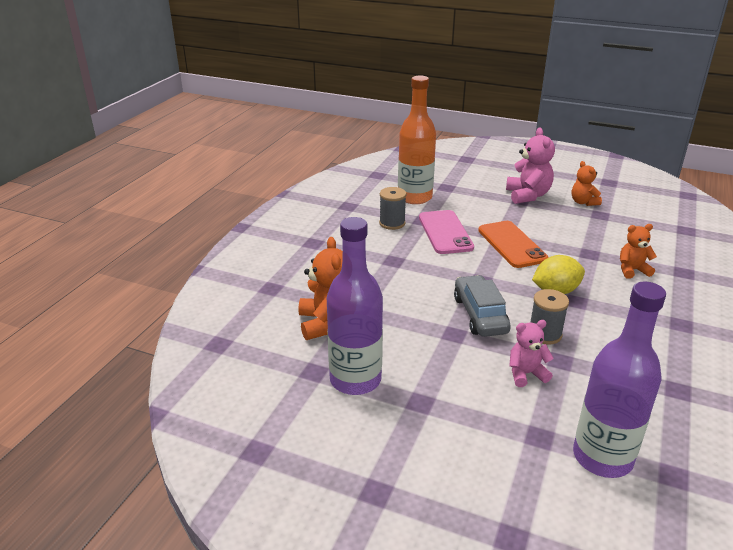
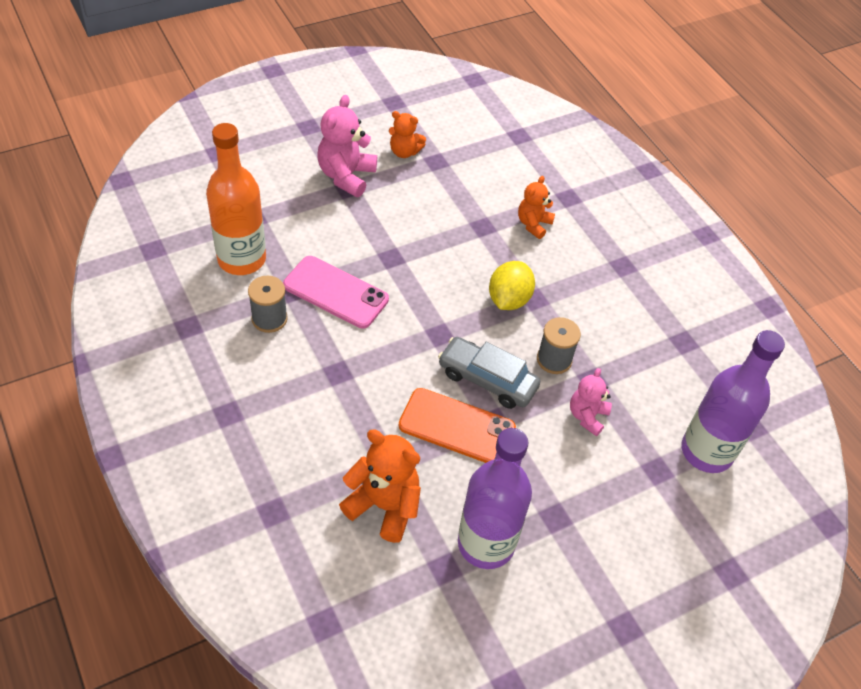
camera: 55 degrees left, 20 degrees up
orange phone [478,221,549,268] -> orange phone moved to [399,388,516,463]
pink teddy bear [506,128,555,204] -> pink teddy bear turned 105 degrees counterclockwise [318,95,377,197]

